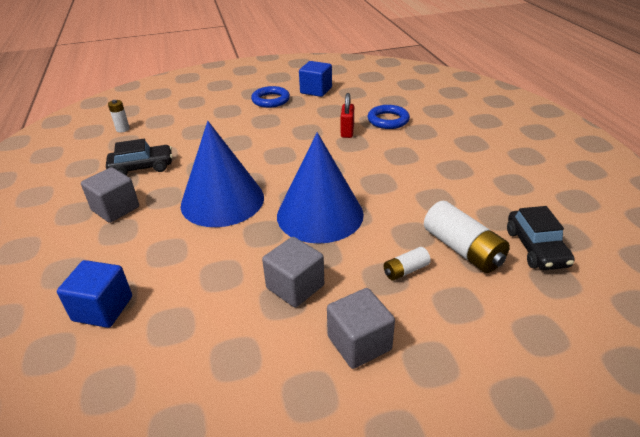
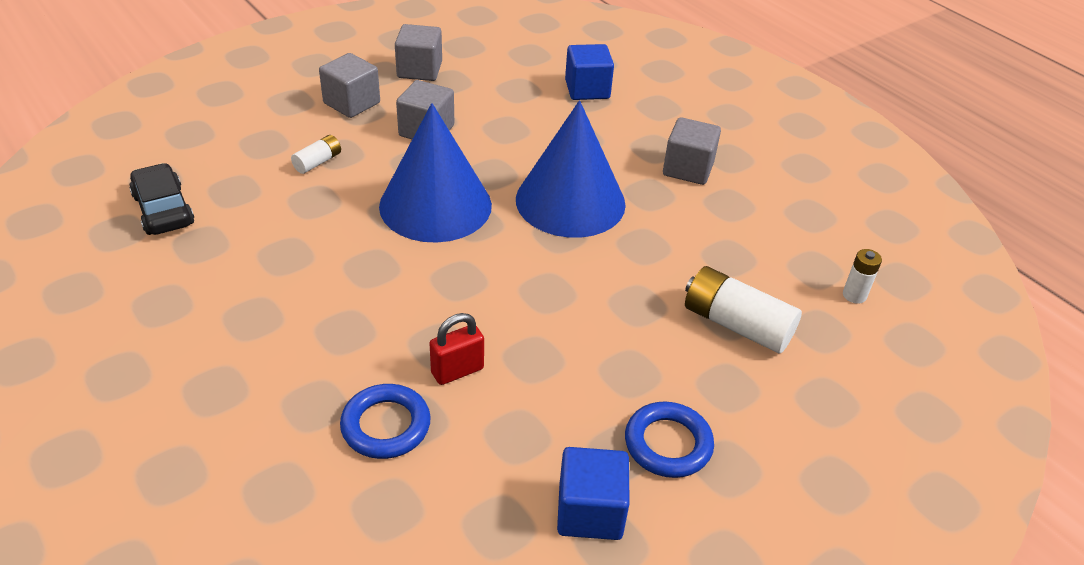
camera: 155 degrees right, 5 degrees up
black car [106,139,173,176] -> none
red padlock [341,93,354,138] -> red padlock turned 75 degrees clockwise [430,313,484,385]
white battery [424,201,510,273] -> white battery moved to [685,266,802,354]
none -> grey cube [395,24,442,81]

